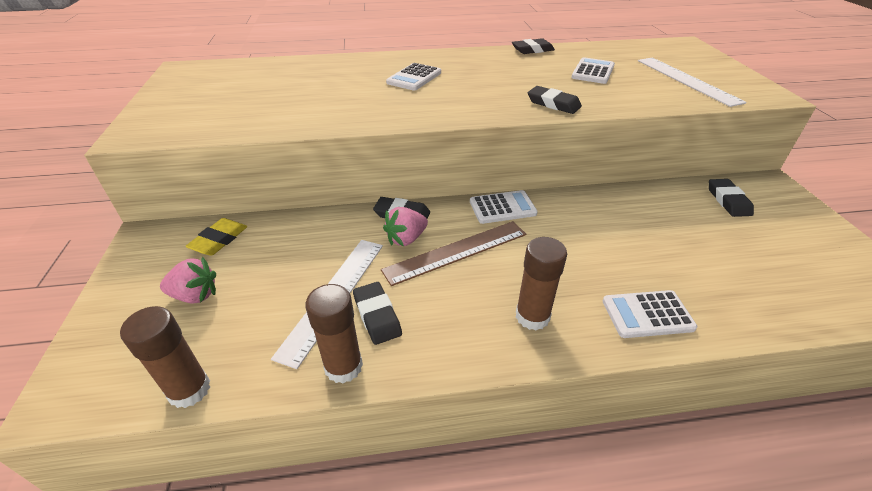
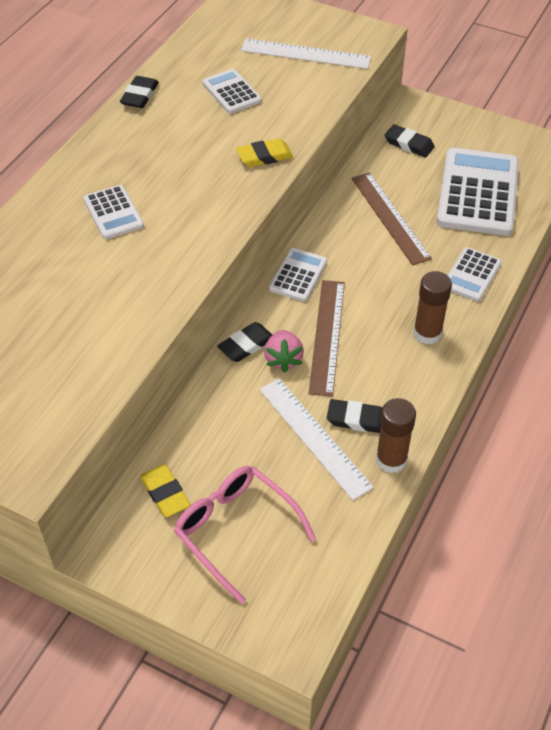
camera: 55 degrees left, 10 degrees up
brown glue stick [120,306,210,408] -> none
pink strawberry [160,257,216,304] -> pink glasses [174,466,316,604]
black eraser [528,86,582,114] -> yellow eraser [236,138,293,167]
none -> brown ruler [352,172,432,265]
none -> white calculator [437,148,519,236]

